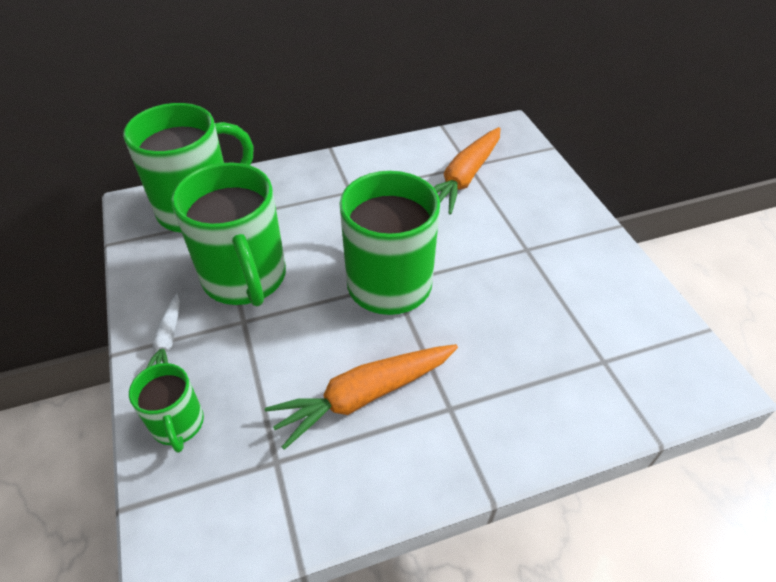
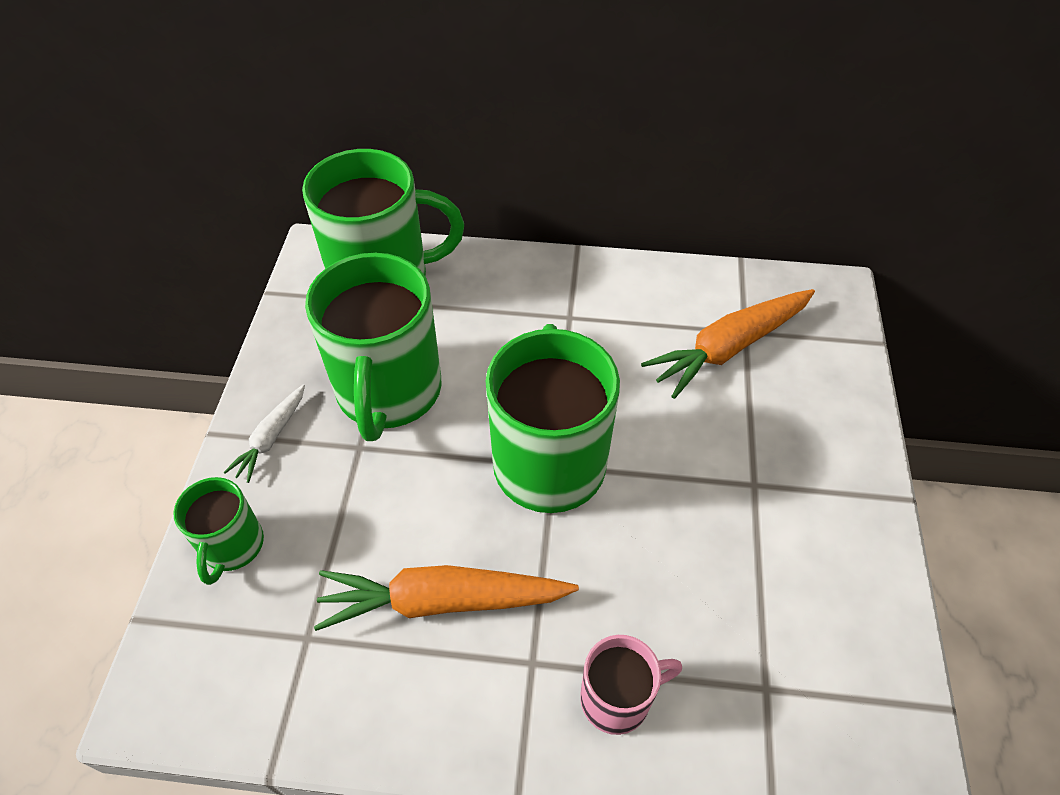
camera: 25 degrees right, 5 degrees up
none -> pink mug [580,635,682,735]

